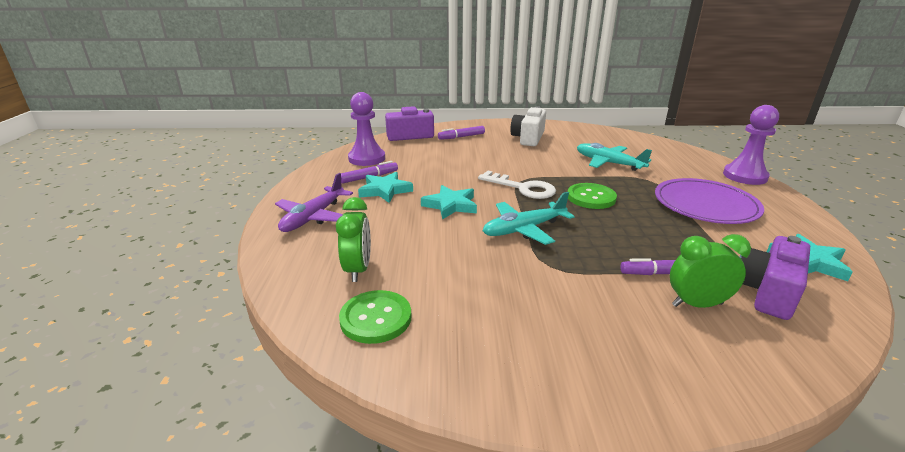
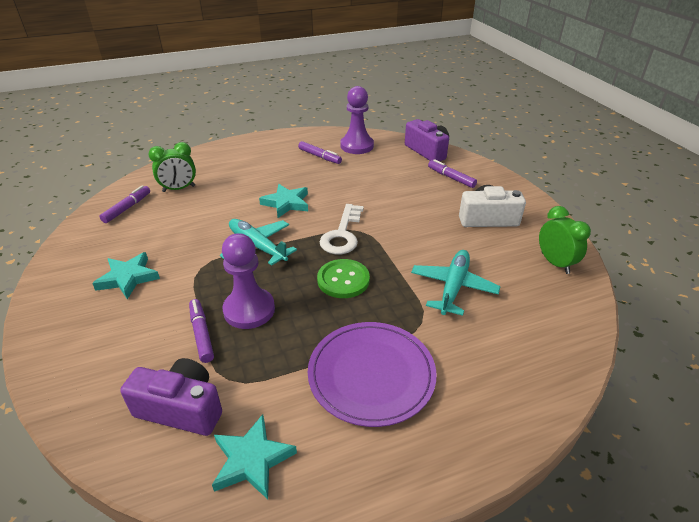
camera: 70 degrees right, 10 degrees up
purple plane [275,173,353,232] -> none
green button [339,290,411,344] -> purple marker [99,185,150,223]
turquoise star [358,172,413,203] -> turquoise star moved to [92,252,160,299]
green clock [670,234,751,308] -> green clock moved to [539,206,591,274]
purple pawn [723,105,779,185] -> purple pawn moved to [222,233,275,329]

